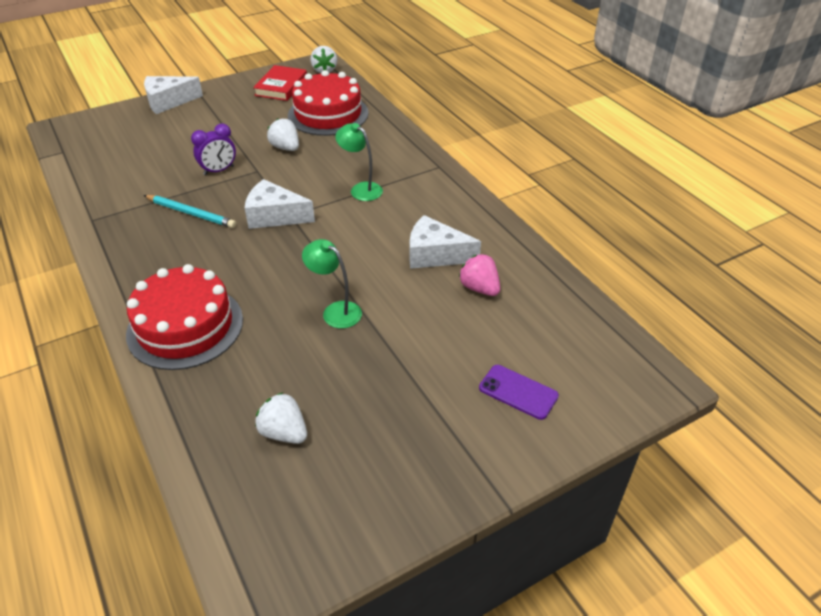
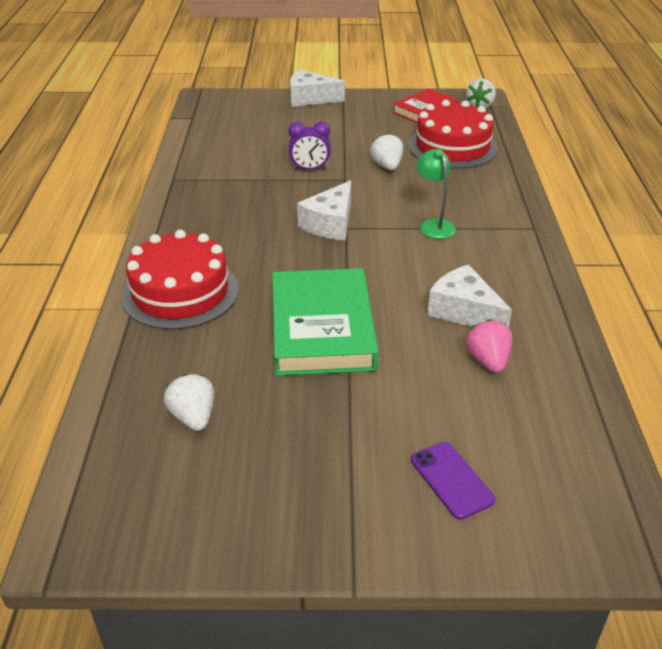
camera: 30 degrees right, 5 degrees down
turquoise pencil [144,195,236,228] -> none
white cheese [245,179,315,229] -> white cheese turned 105 degrees counterclockwise [297,180,351,240]
green lamp [302,239,362,329] -> green book [272,268,379,376]

